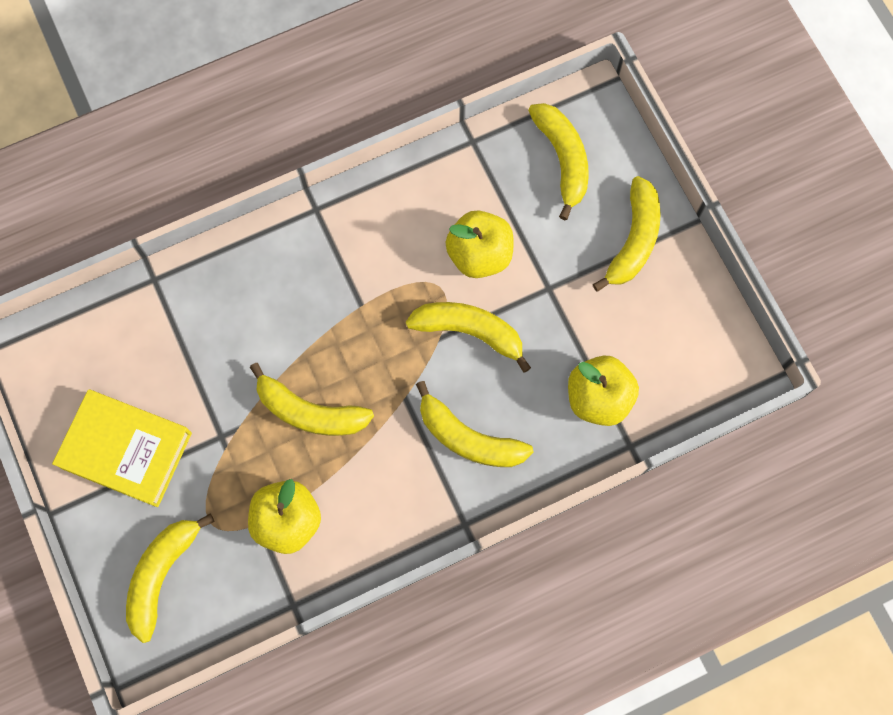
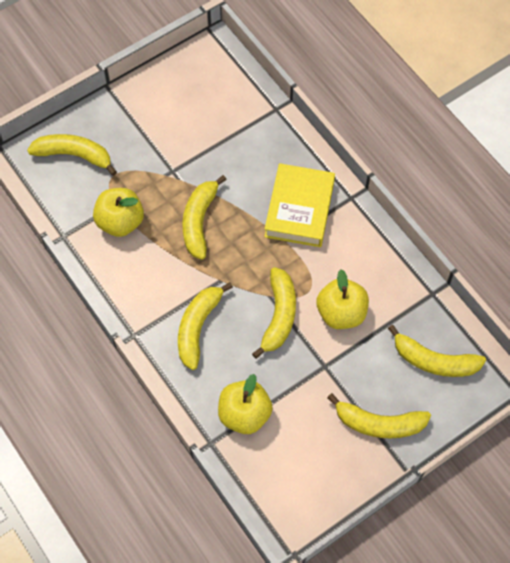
camera: 80 degrees right, 10 degrees down
yellow book [52,390,192,507] -> yellow book moved to [264,163,335,247]
yellow banana [528,103,589,220] -> yellow banana turned 45 degrees clockwise [388,325,486,377]

